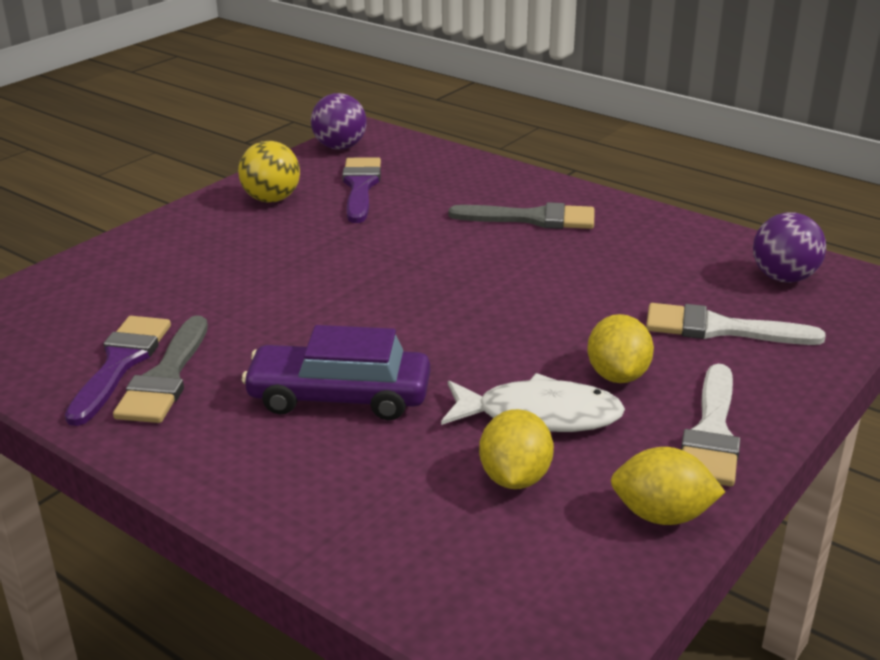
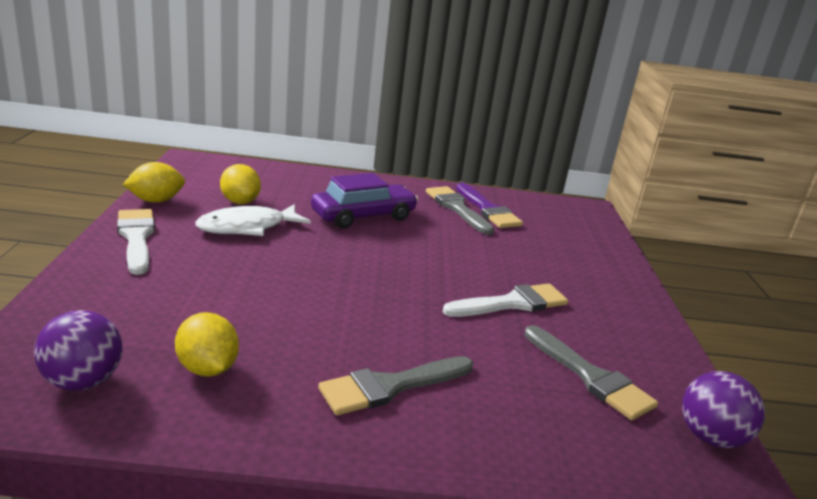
camera: 140 degrees right, 5 degrees down
yellow ball [238,141,300,203] -> none
purple brush [342,157,381,223] -> grey brush [524,325,658,420]
yellow lemon [587,314,654,383] -> yellow lemon moved to [175,312,239,377]
white brush [646,303,826,345] -> white brush moved to [443,283,568,317]

